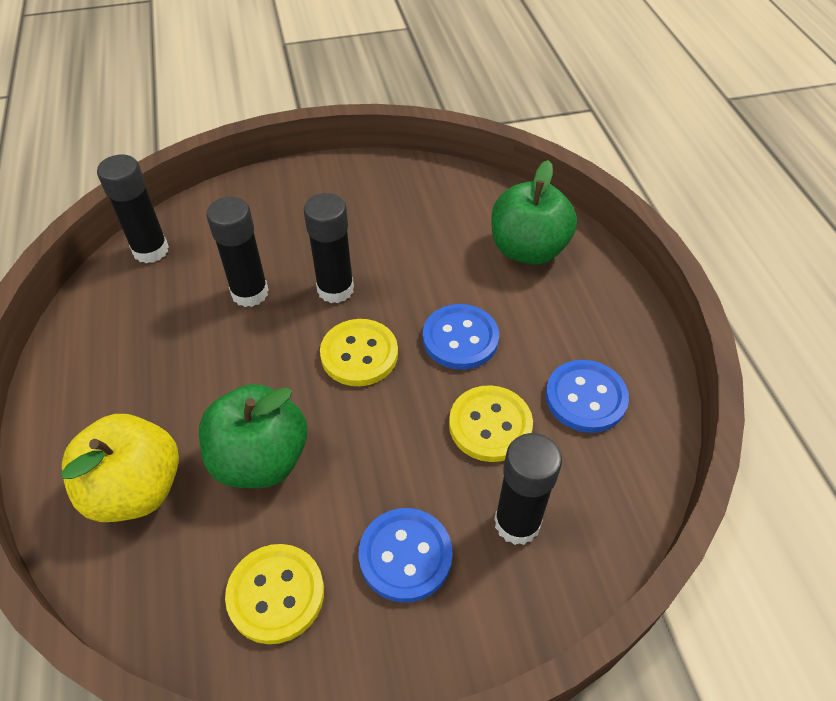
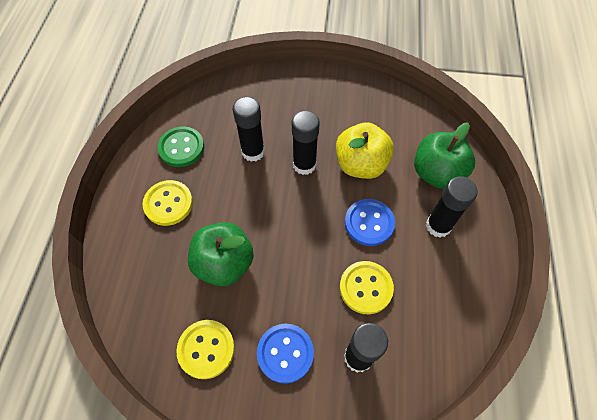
camera: 20 degrees right, 10 degrees up
yellow apple [61,414,179,522] -> yellow apple moved to [336,123,394,179]
black glue stick [97,154,169,263] -> black glue stick moved to [426,176,478,238]
yellow button [320,319,398,386] -> yellow button moved to [142,180,193,226]
blue button [546,360,629,433] -> none
none -> green button [157,127,204,167]

